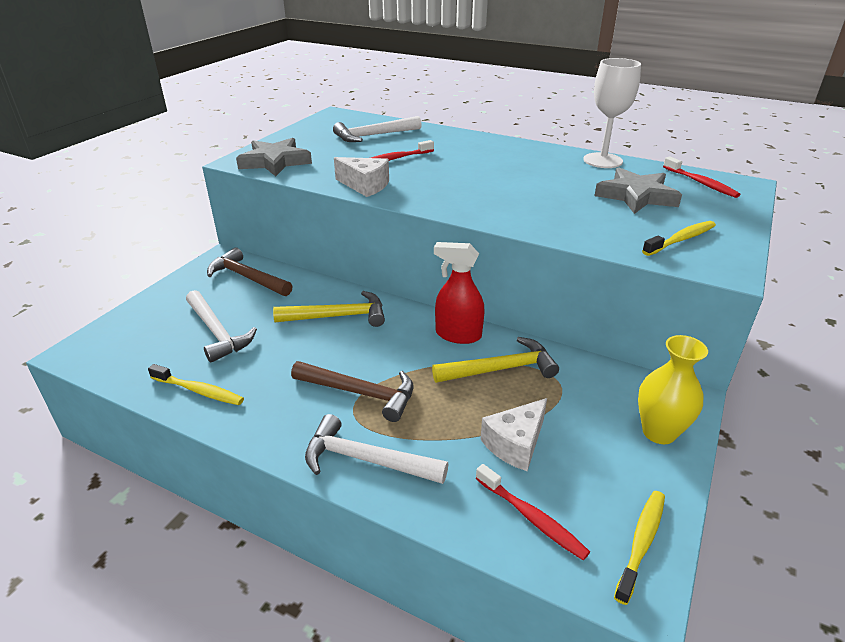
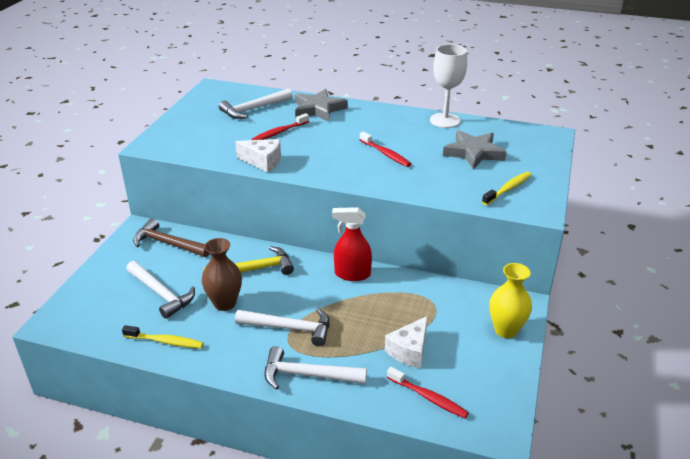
camera: 10 degrees left, 0 degrees up
grey star [236,138,312,176] -> grey star moved to [295,89,348,122]
brown hammer [291,361,414,422] -> white hammer [235,308,330,346]
yellow hammer [432,337,559,383] -> none
yellow toothbrush [614,491,665,605] -> none
red toothbrush [663,156,740,198] -> red toothbrush moved to [359,131,411,167]
none -> brown vase [202,238,242,311]

